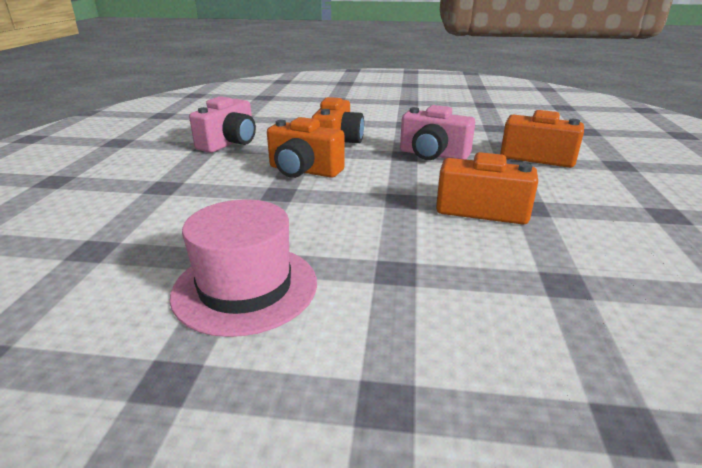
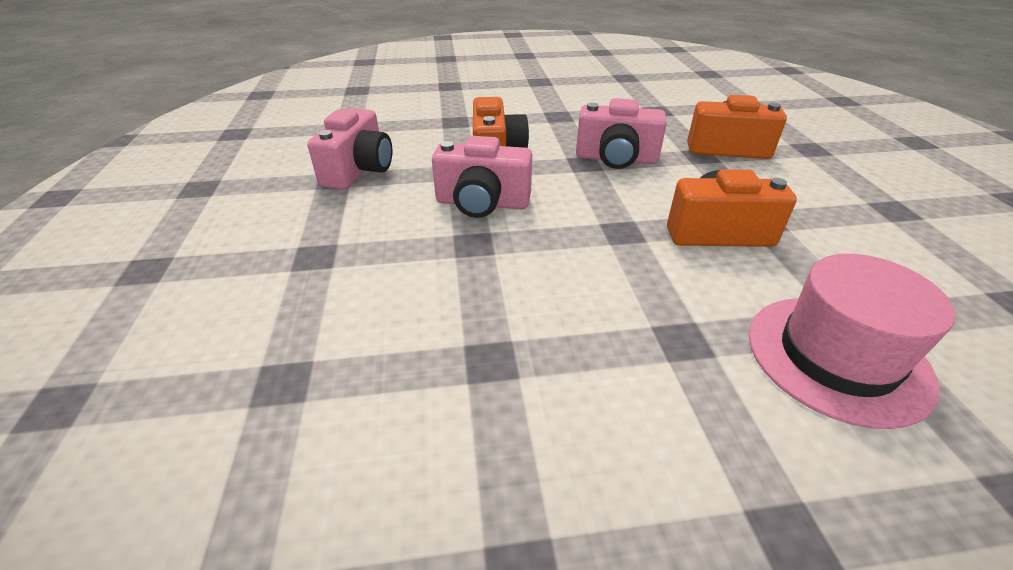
camera: 15 degrees left, 10 degrees up
pink hat [170,199,317,337] -> pink hat moved to [749,254,955,429]
orange camera [267,117,345,178] -> pink camera [432,136,532,218]

